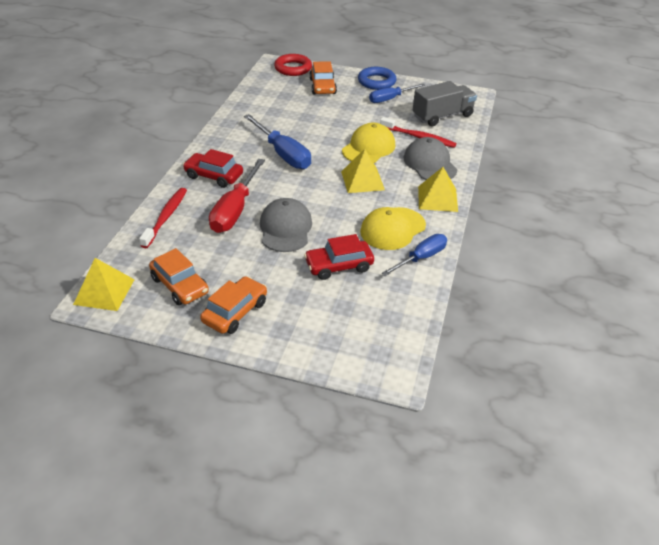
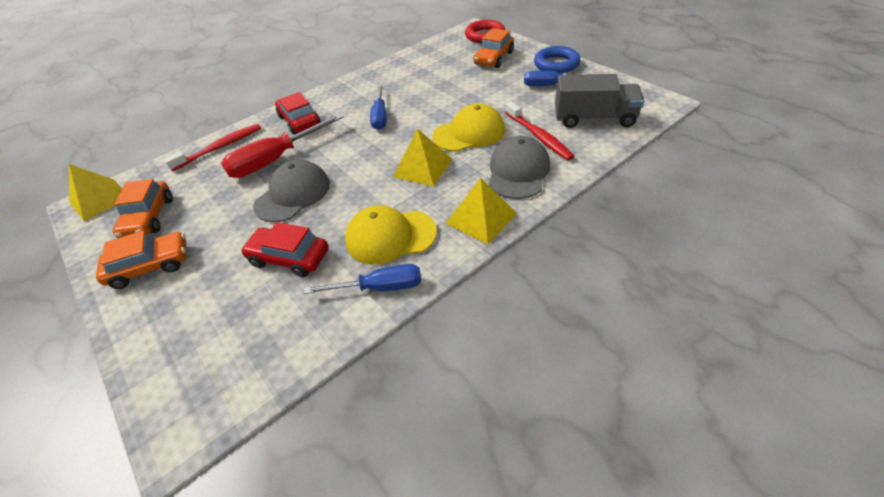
camera: 40 degrees right, 5 degrees up
blue screwdriver [244,114,311,169] -> blue screwdriver [370,84,387,130], size x0.66

